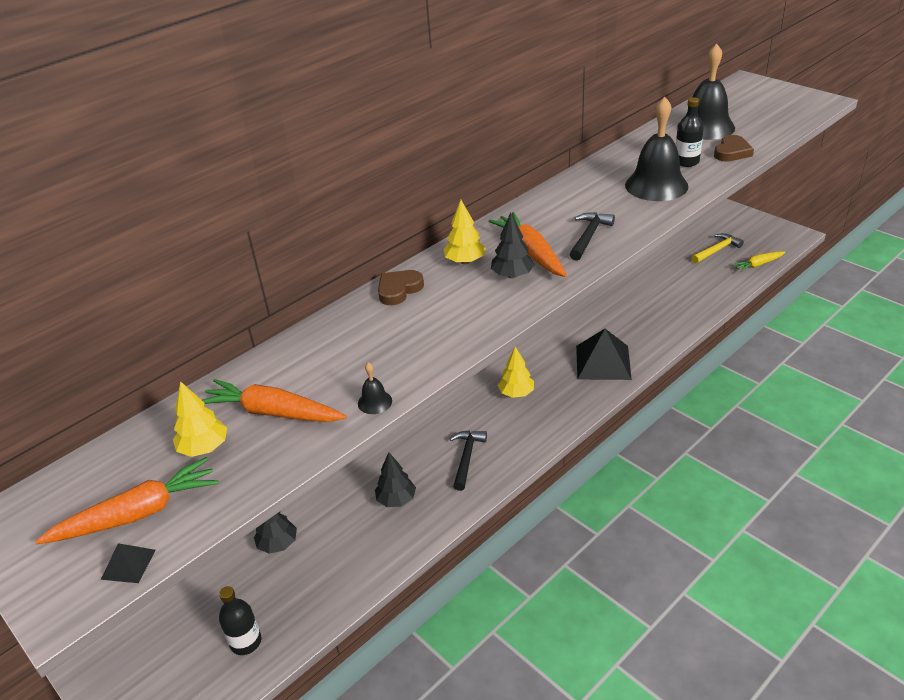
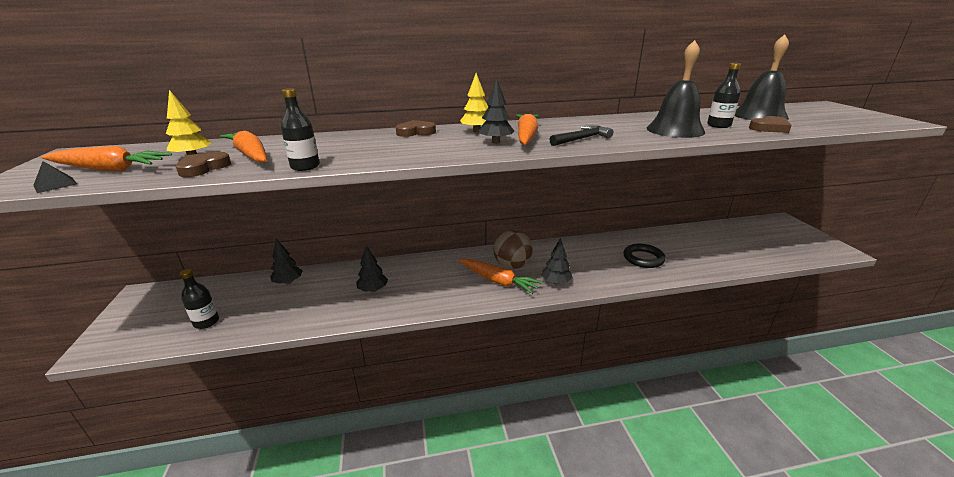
camera: 30 degrees right, 10 degrees down
black bell [358,363,392,414] -> black bottle [281,88,320,171]
black hammer [450,431,487,491] -> none
yellow tree [498,347,534,398] -> brown ball [493,230,533,269]
black pyramid [576,329,632,380] -> none
yellow hammer [692,233,744,263] -> none
yellow carrot [732,251,785,272] -> none
none -> brown heart [175,152,231,177]
none -> orange carrot [459,259,542,294]
none -> black tree [541,238,573,285]
none -> black ring [623,244,666,268]

